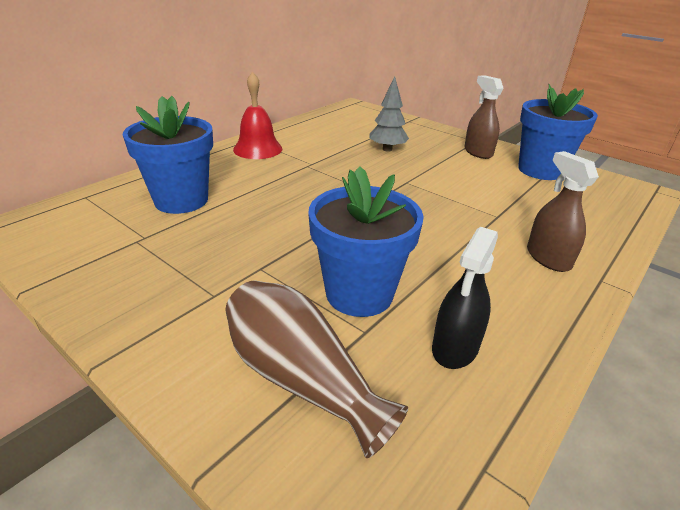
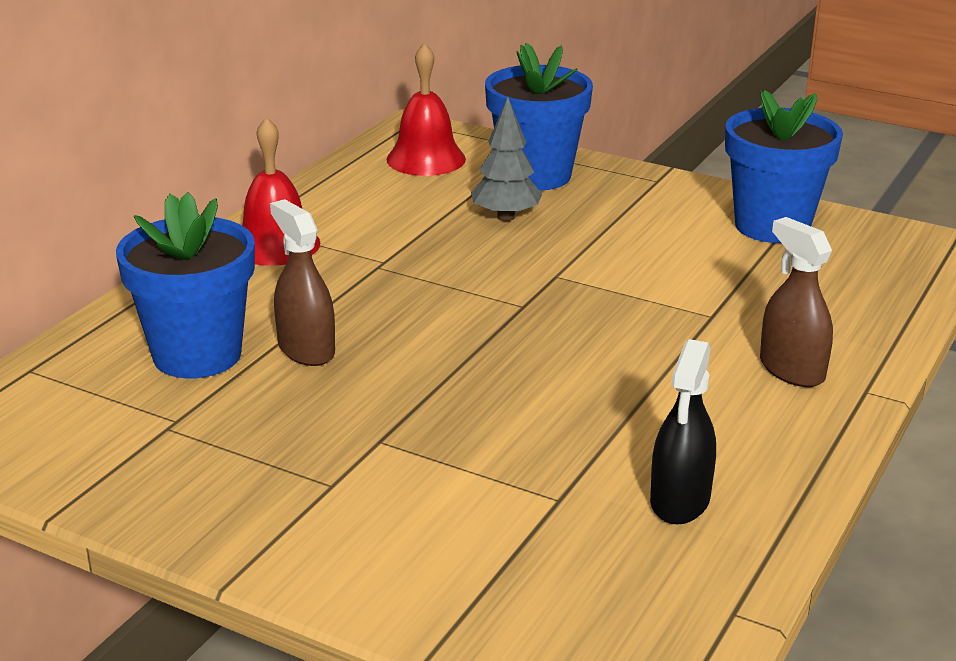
camera: 10 degrees left, 5 degrees down
brown vase [226,280,408,458] -> none
blue flower pot [308,166,424,317] -> blue flower pot moved to [485,43,593,191]
brown spray bottle [464,75,504,159] -> brown spray bottle moved to [270,199,335,366]
none -> red bell [386,43,466,176]

